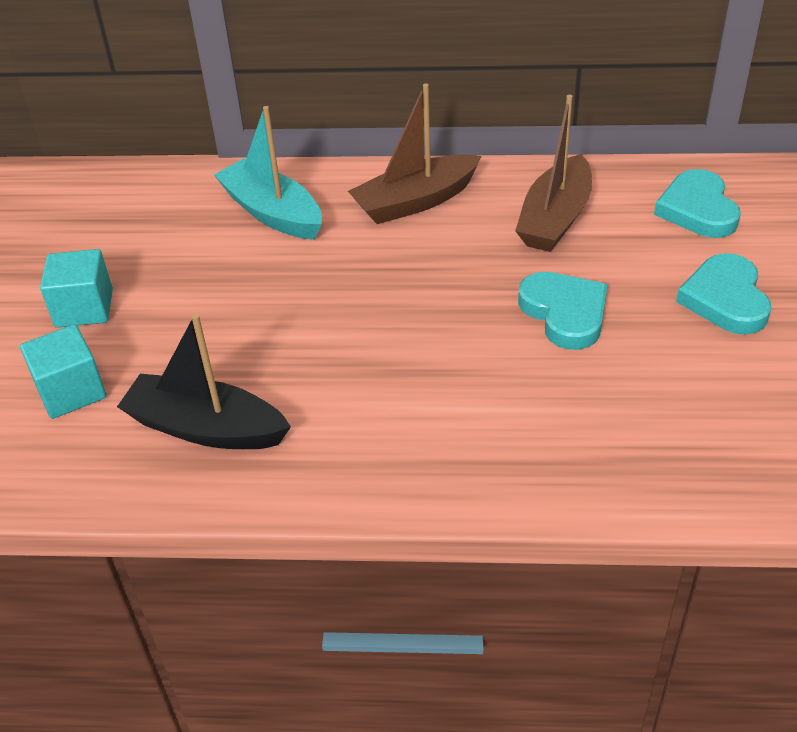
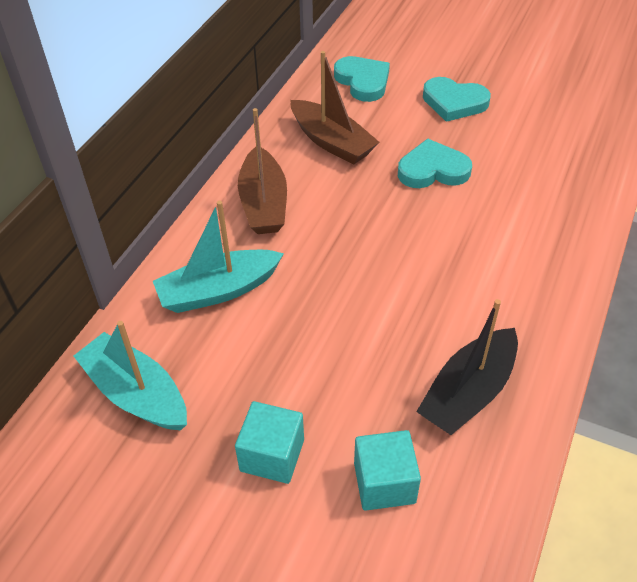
camera: 70 degrees left, 5 degrees up
turquoise heart [654,169,741,238] -> turquoise heart turned 135 degrees counterclockwise [334,56,390,102]
none -> turquoise boat [74,321,187,430]

